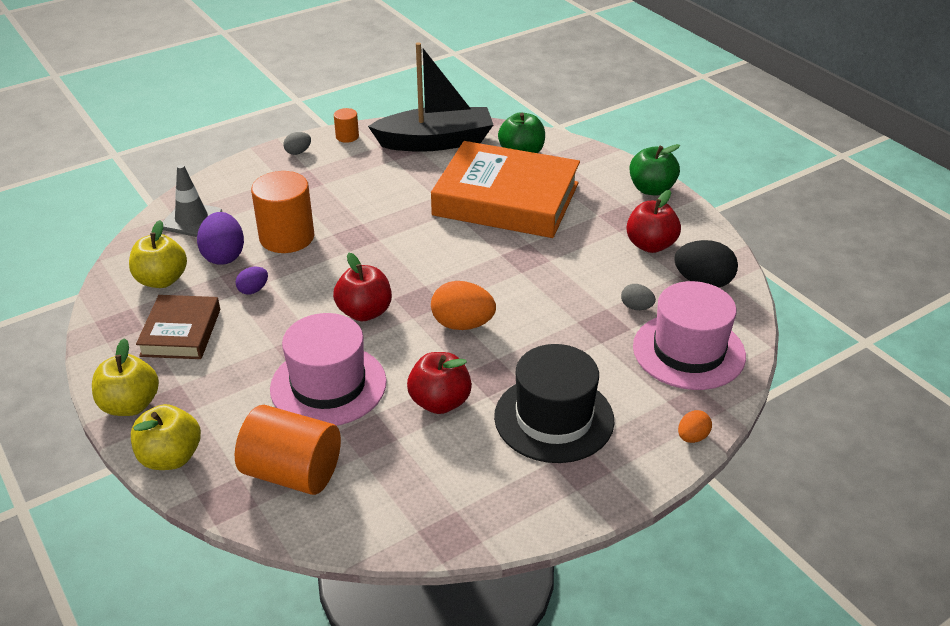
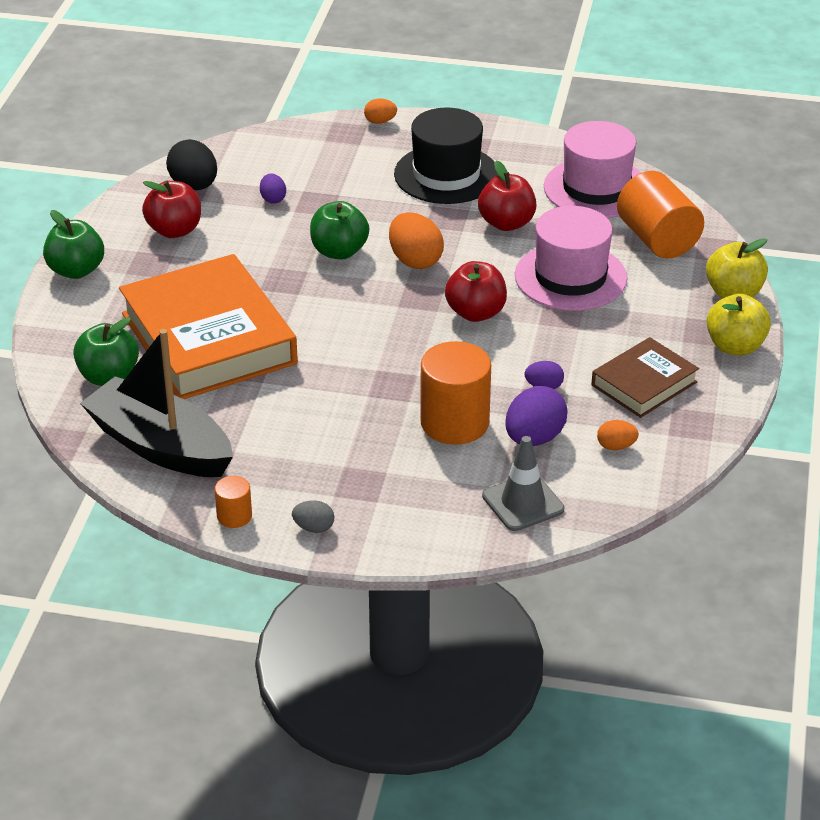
camera: 135 degrees left, 0 degrees up
yellow apple [129,220,187,288] -> orange egg [597,420,639,450]
grey egg [621,284,656,310] -> purple egg [260,174,286,204]
pink hat [633,281,746,390] -> pink hat moved to [544,121,641,218]
none -> green apple [310,201,369,260]

